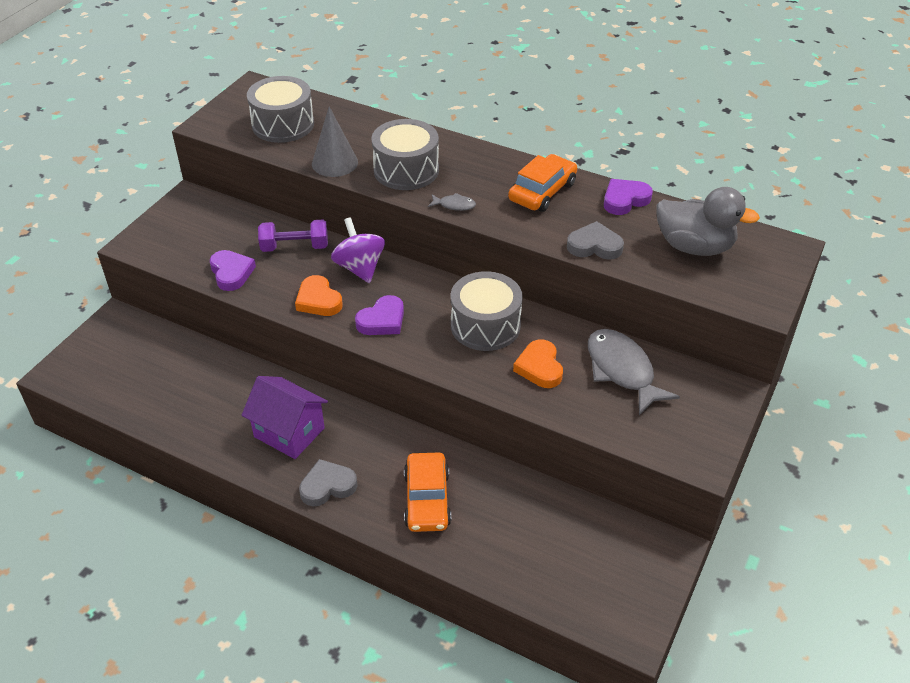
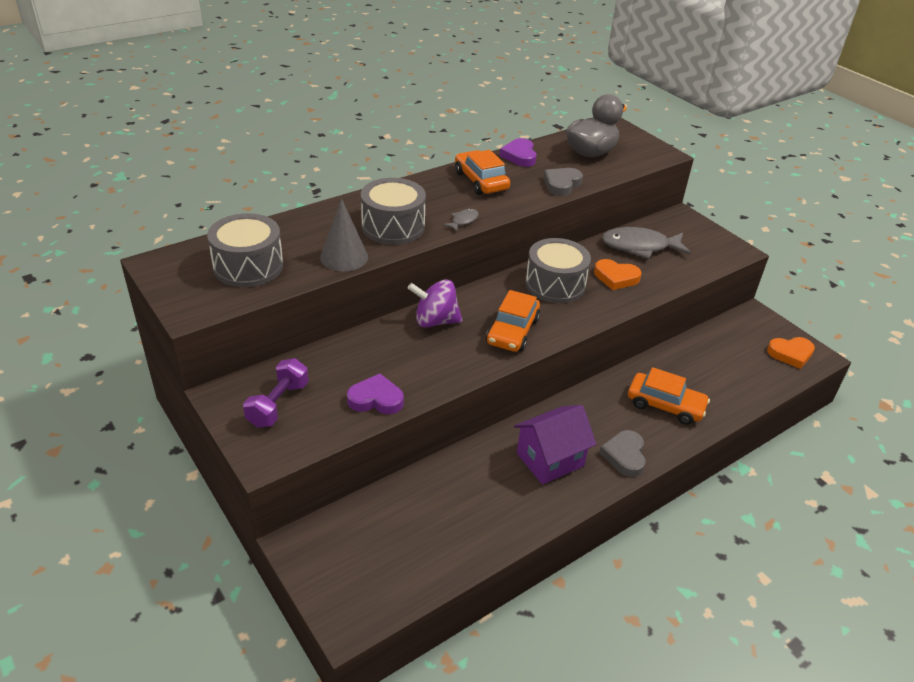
camera: 65 degrees left, 5 degrees down
purple dumbbell [258,220,328,252] -> purple dumbbell moved to [243,358,309,428]
orange heart [295,275,343,316] -> orange heart moved to [767,337,815,369]
purple heart [355,295,404,335] -> orange car [486,290,540,352]

